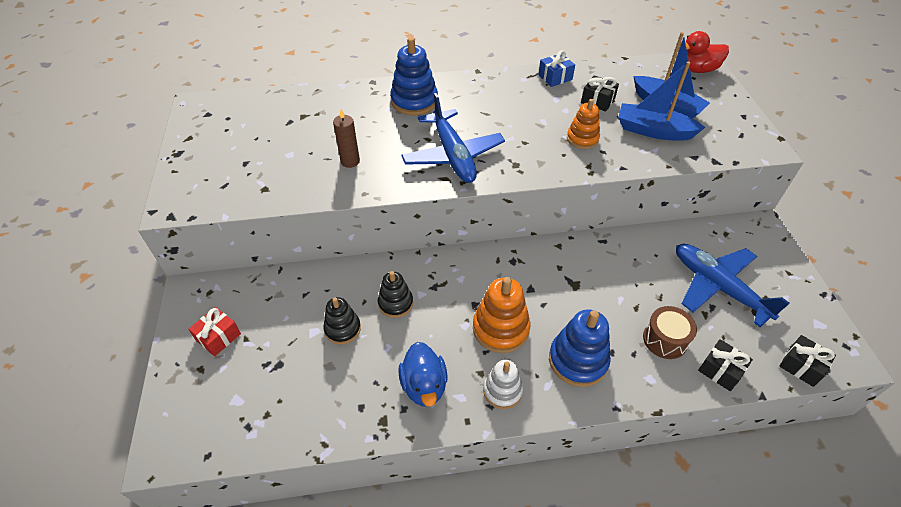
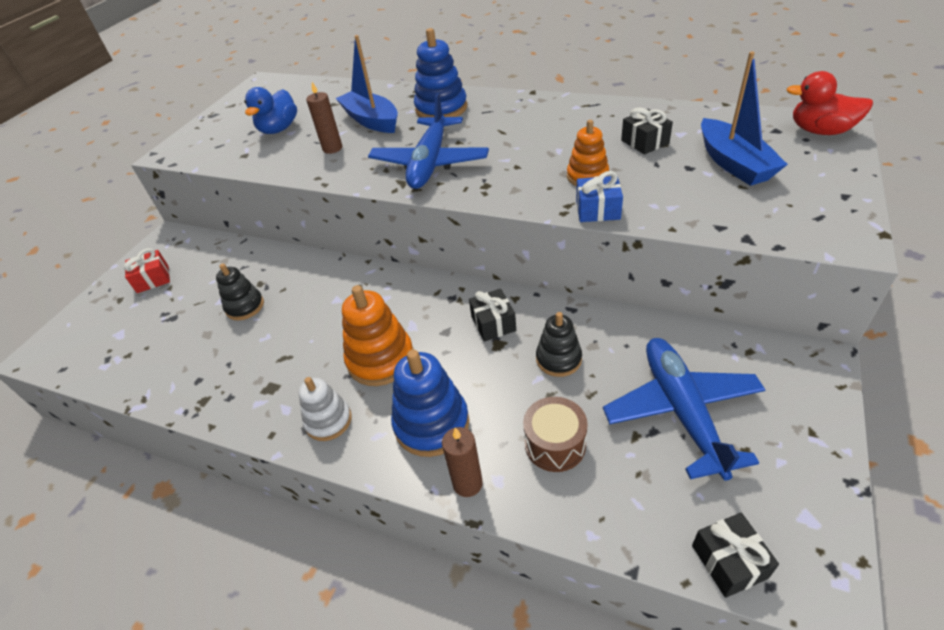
camera: 35 degrees right, 5 degrees down
black stacking toy [378,271,413,318] -> black stacking toy moved to [536,312,582,377]
blue duck [398,342,448,407] -> blue duck moved to [244,87,297,134]
blue gift [538,50,575,87] -> blue gift moved to [576,171,623,222]
blue boat [618,62,705,141] -> blue boat moved to [336,35,398,133]
black gift [698,339,753,391] -> black gift moved to [469,289,516,342]
none -> brown candle [442,427,483,497]

